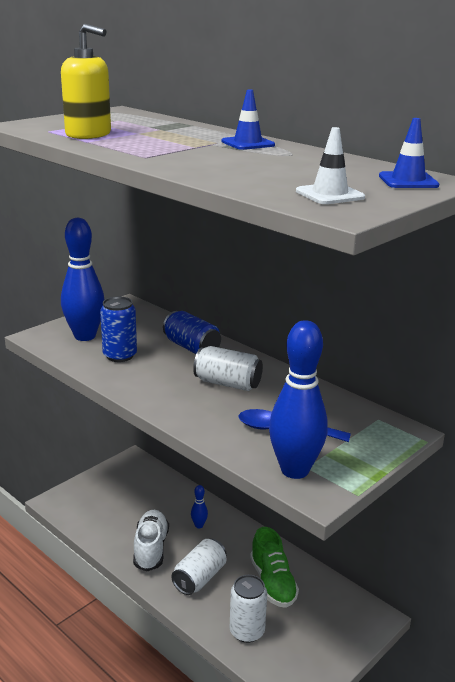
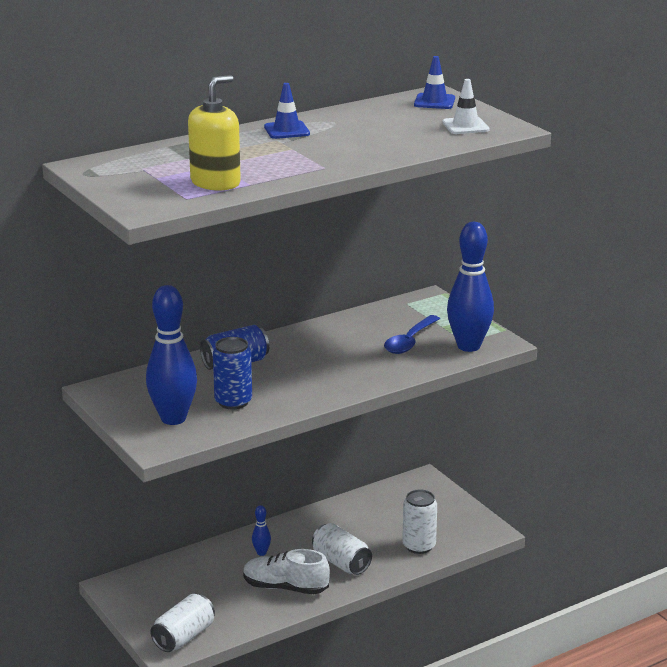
camera: 75 degrees left, 0 degrees up
white can [193,346,263,391] -> white can moved to [150,594,215,652]
green shoe [250,527,299,608] -> none

